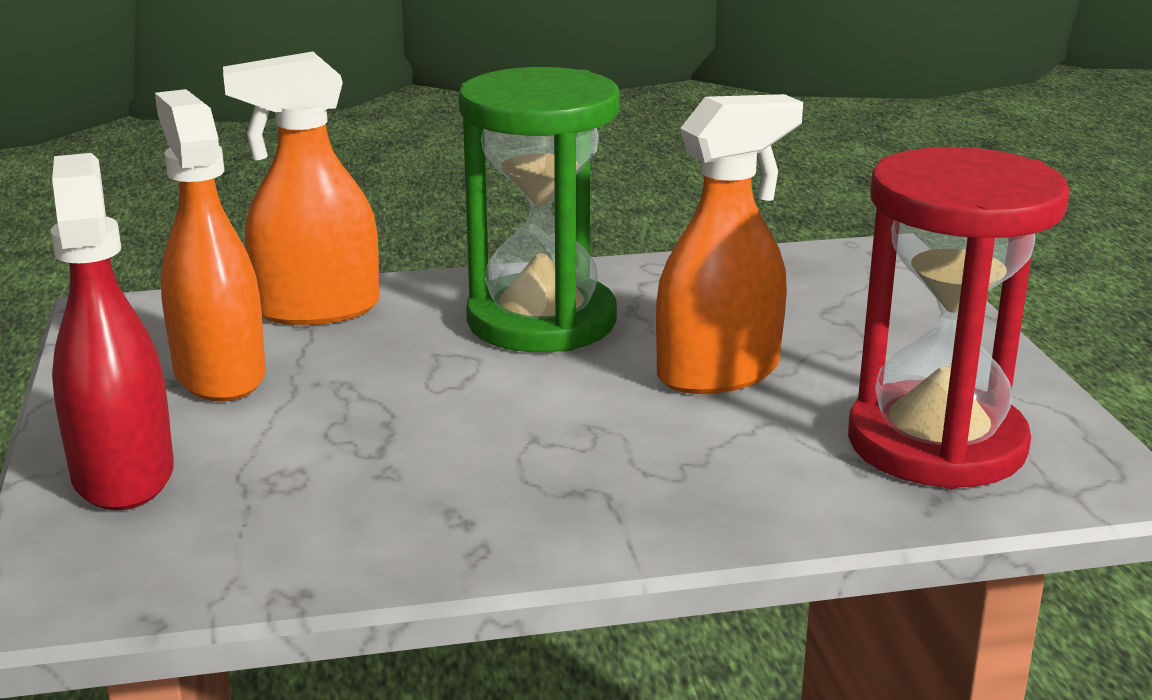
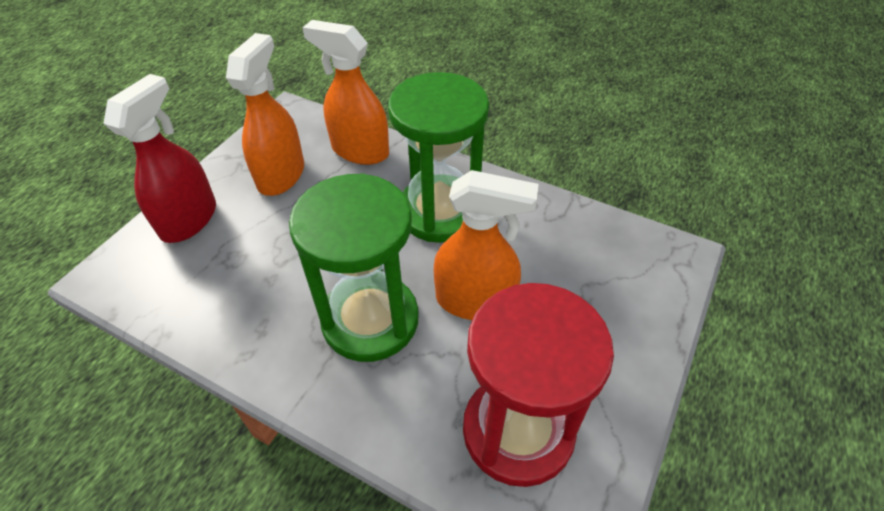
camera: 40 degrees right, 25 degrees up
none -> green hourglass [289,173,419,362]

